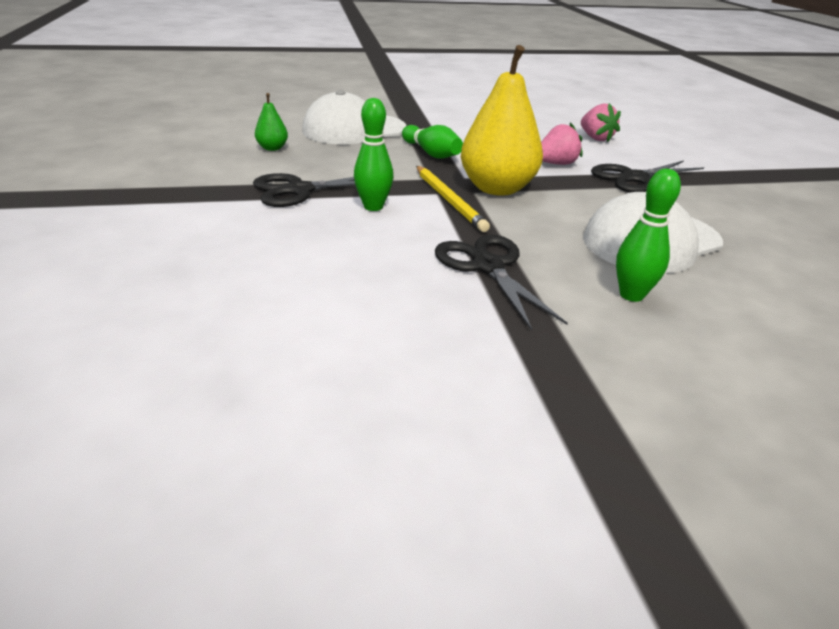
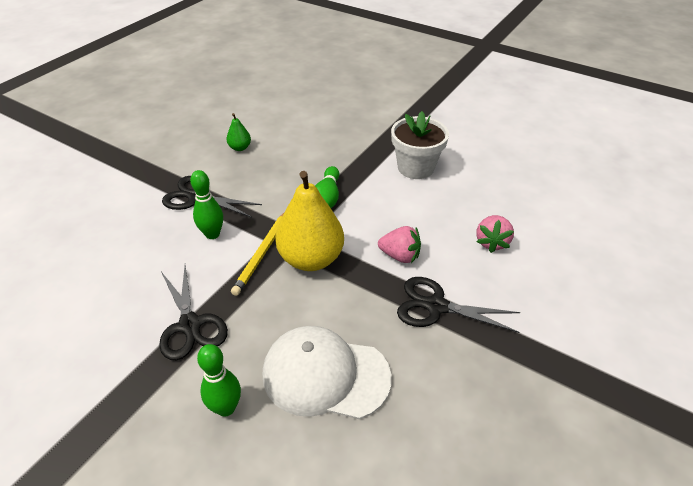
camera: 45 degrees right, 10 degrees up
white cap [302,90,406,144] -> none
black scissors [435,235,568,331] -> black scissors turned 135 degrees clockwise [159,265,228,360]
none -> white flower pot [391,111,449,179]

